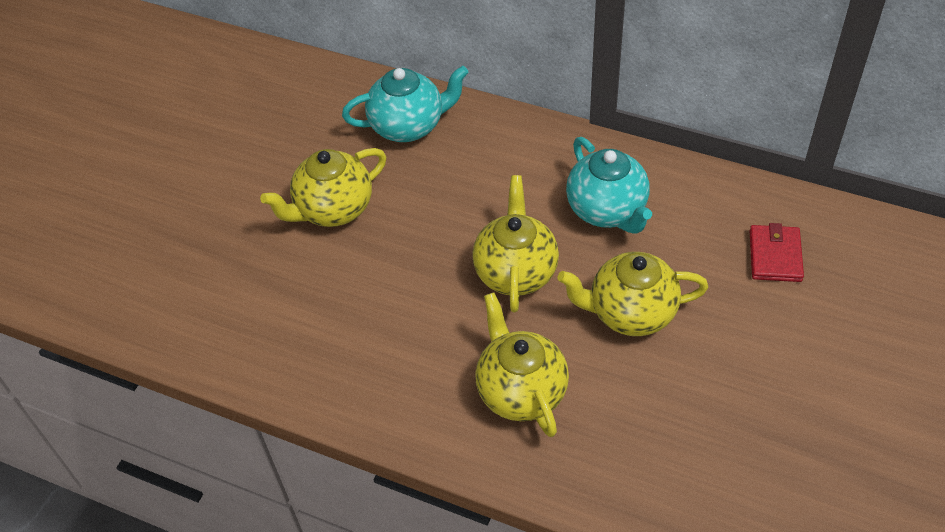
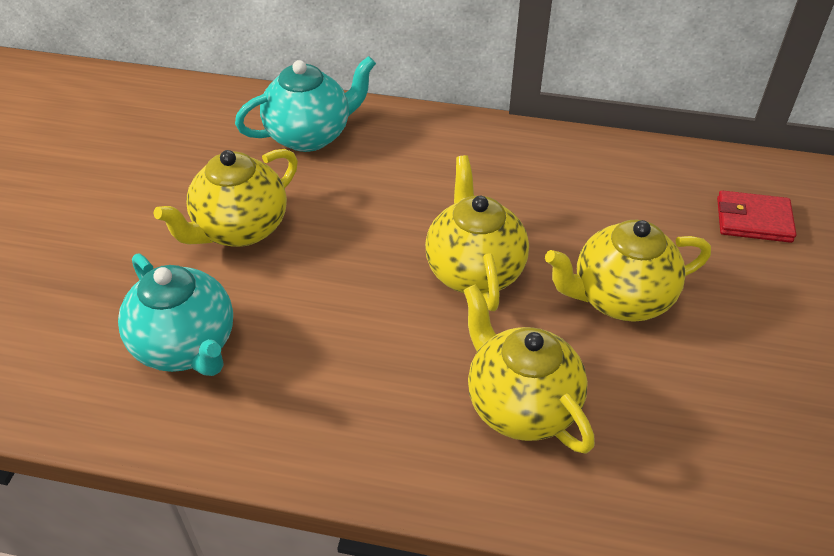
camera: 15 degrees left, 5 degrees down
turquoise teapot [566,137,652,234] -> turquoise teapot moved to [118,253,233,376]
red wallet [750,223,804,282] -> red wallet turned 75 degrees counterclockwise [717,190,796,243]

